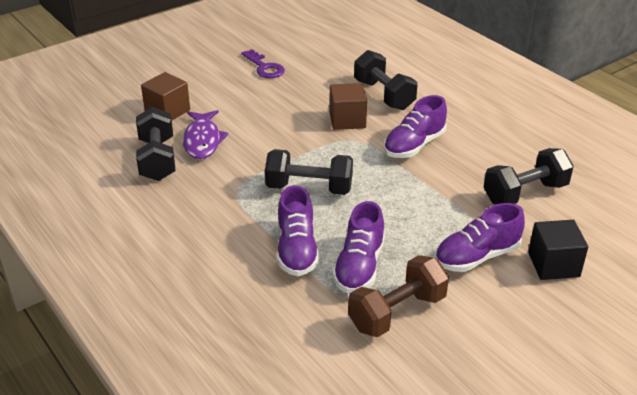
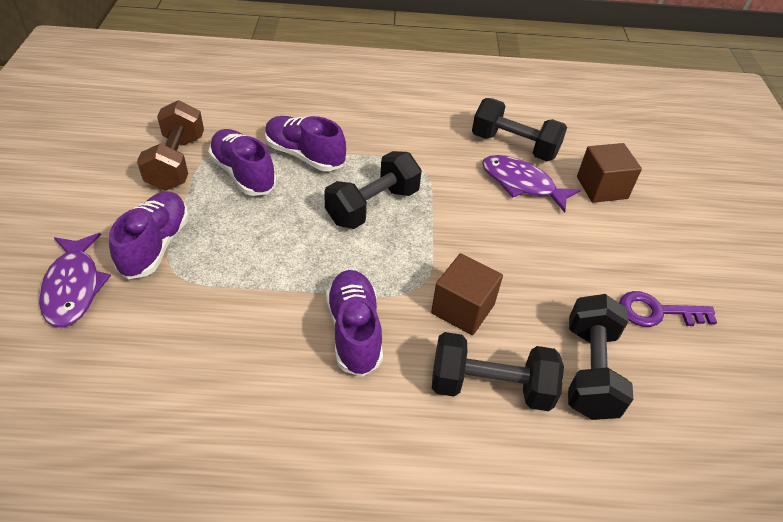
camera: 125 degrees right, 10 degrees up
black dumbbell [484,148,574,205] -> black dumbbell moved to [568,294,633,420]
black cube [528,220,588,280] -> purple fish [39,233,111,327]

